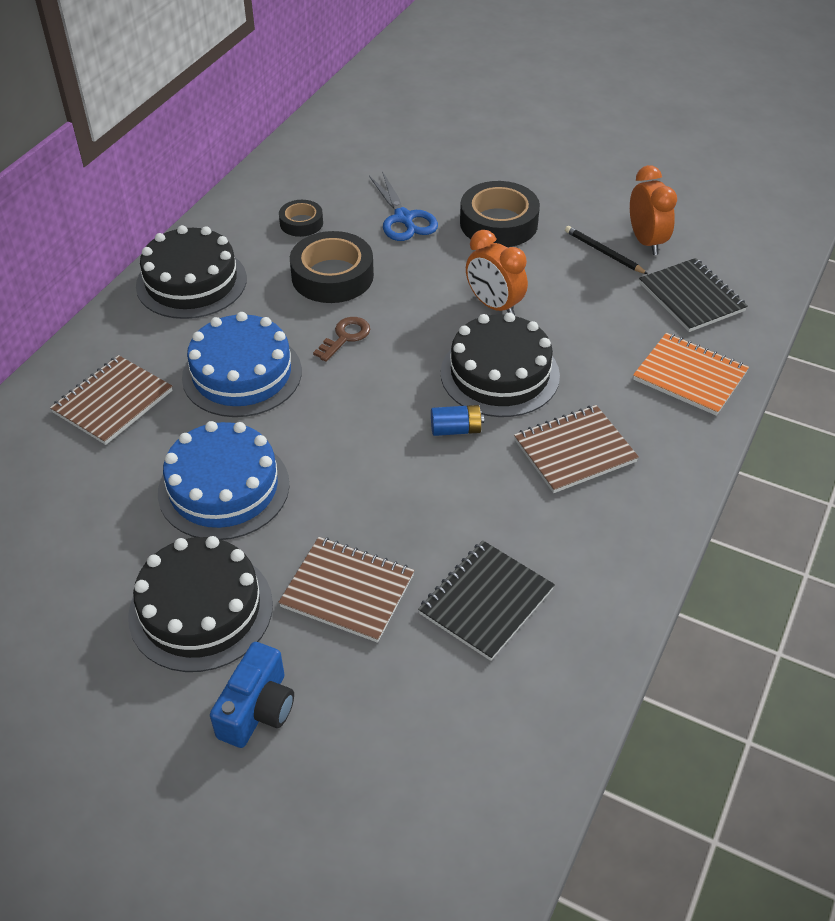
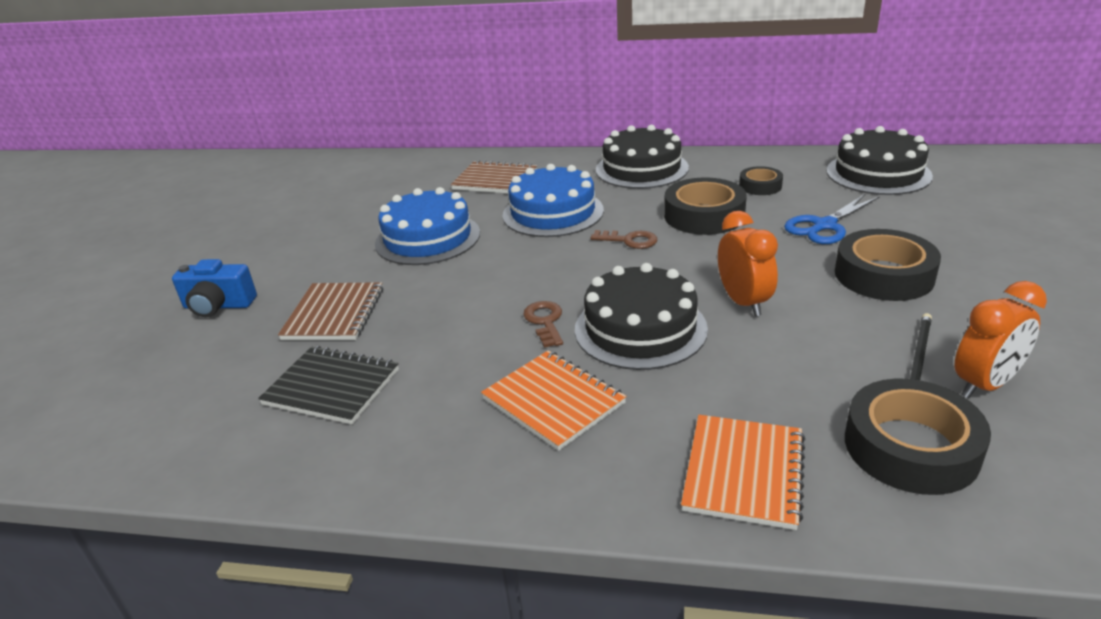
camera: 75 degrees right, 15 degrees down
black cake [128,536,273,672] -> black cake moved to [827,126,933,195]
blue battery [431,405,484,436] -> brown key [523,301,563,348]
orange clock [466,230,528,315] -> orange clock turned 135 degrees clockwise [718,211,778,316]
brown notebook [514,405,639,493] -> orange notebook [481,351,627,451]
black notebook [639,258,748,332] -> black tape [845,379,991,495]

